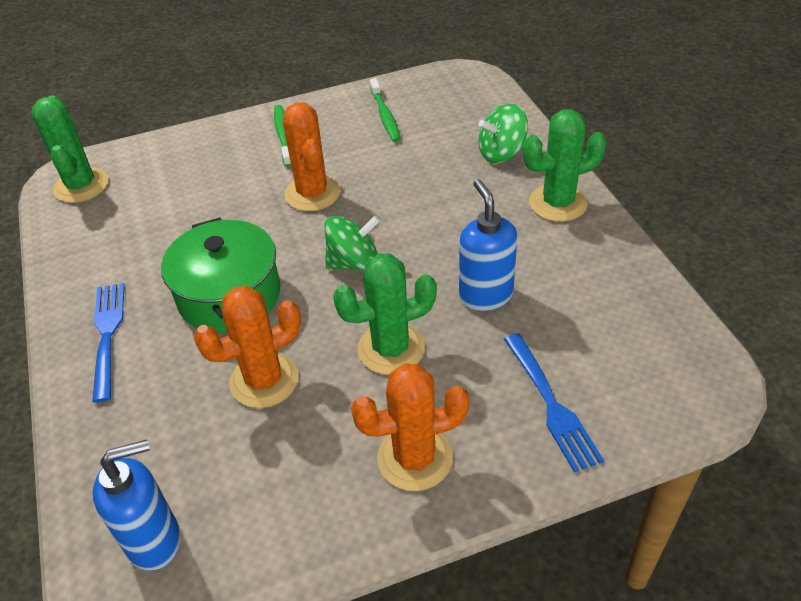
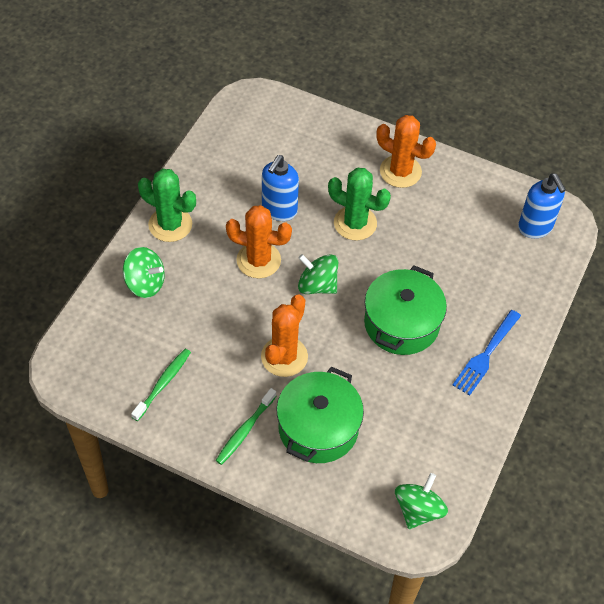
camera: 140 degrees left, 10 degrees up
green cactus [31,95,108,203] -> green spinning top [395,473,448,529]
blue soap dispenser [93,440,180,570] -> blue soap dispenser turned 135 degrees counterclockwise [518,174,566,238]
orange cactus [194,286,301,408] -> orange cactus moved to [226,205,292,278]
blue fork [504,333,604,473] -> none
none -> green pot [276,367,364,463]

